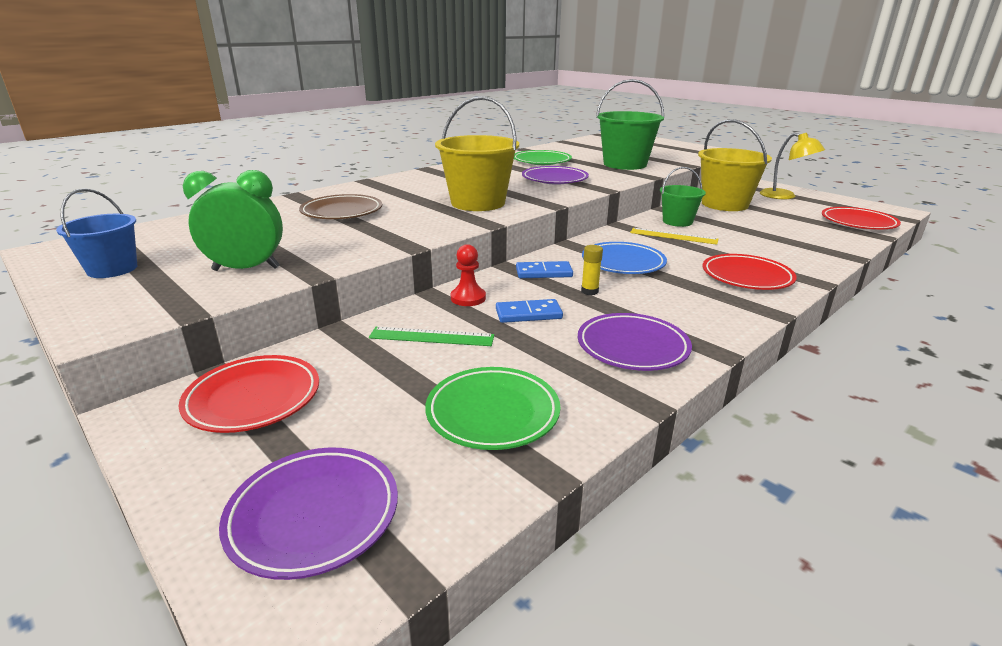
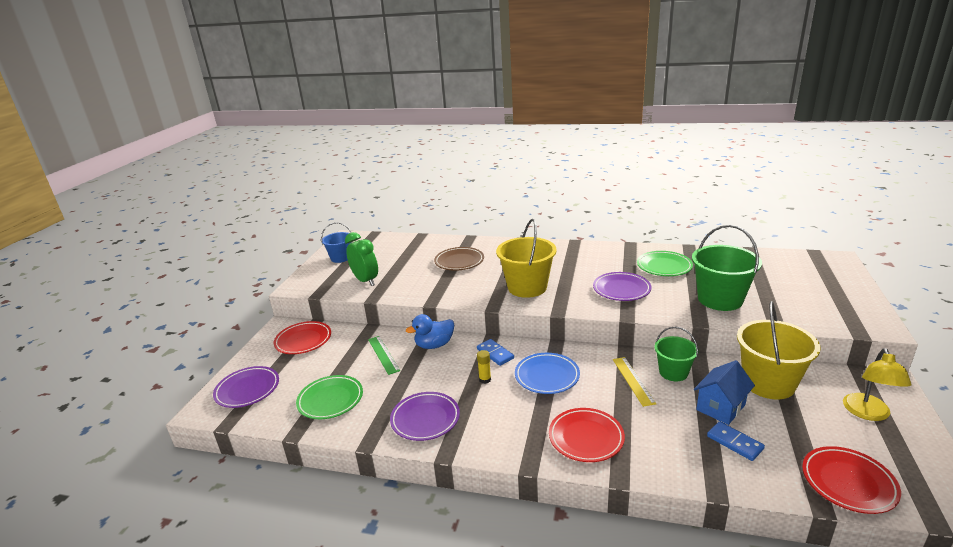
camera: 60 degrees right, 0 degrees up
red pawn [451,244,486,306] -> blue duck [406,314,454,349]
blue domino [496,299,563,323] -> blue domino moved to [707,421,765,461]
none -> blue house [694,360,755,425]

